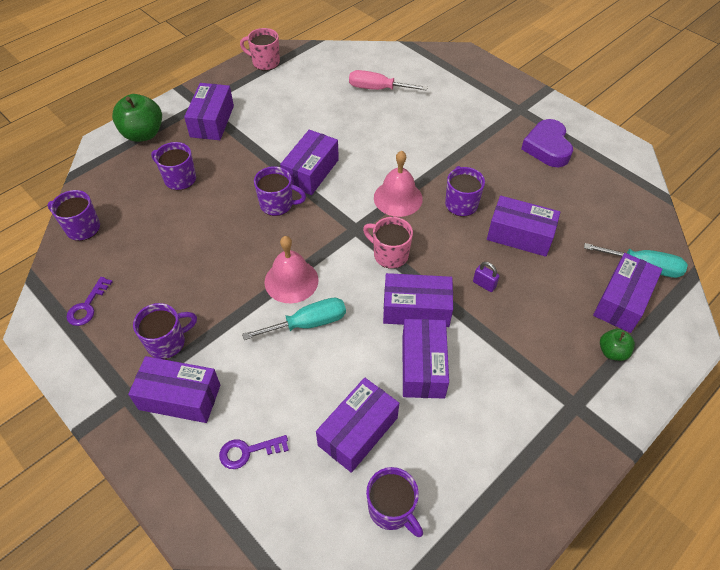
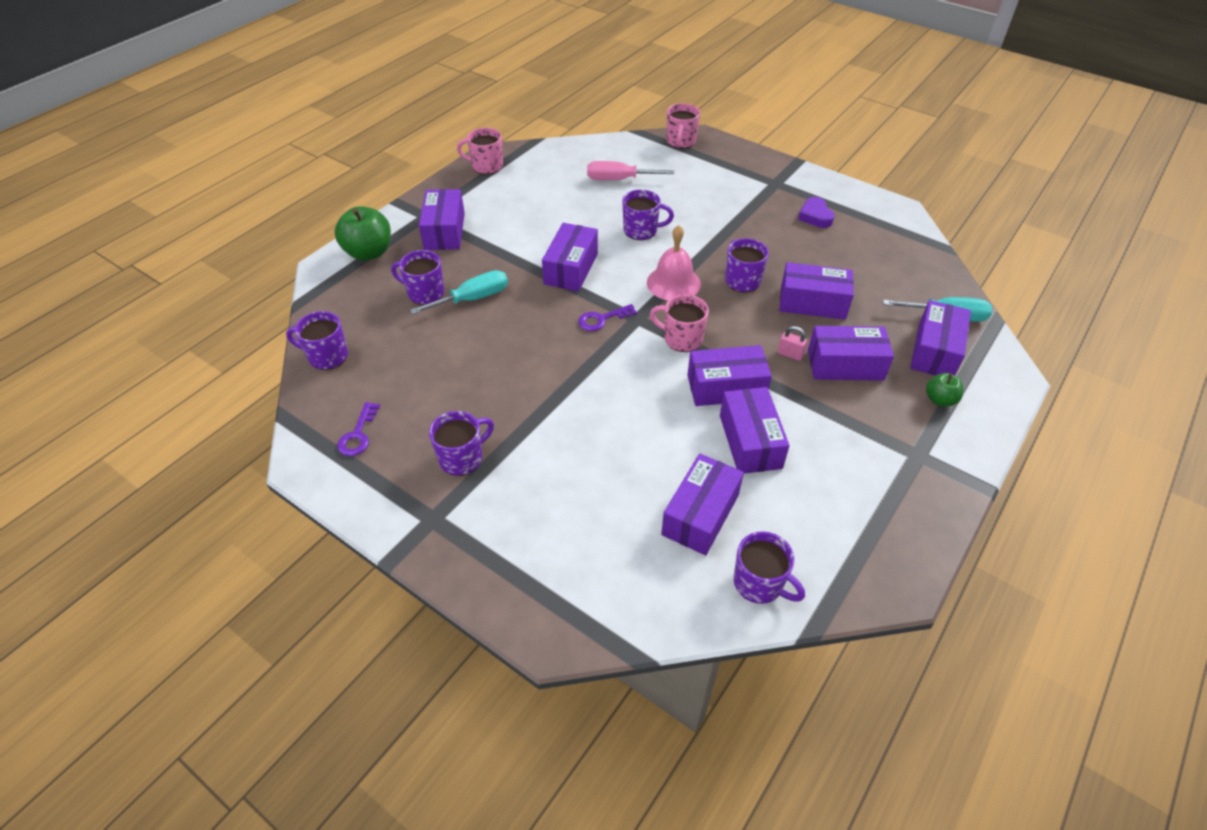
camera: 10 degrees left, 5 degrees down
purple box [128,356,220,423] -> purple box moved to [808,326,894,381]
purple key [219,435,289,469] -> purple key moved to [578,304,637,331]
turquoise screwdriver [242,298,346,340] -> turquoise screwdriver moved to [410,270,508,315]
purple mug [254,166,306,216] -> purple mug moved to [622,189,674,240]
pink bell [264,236,319,303] -> none
purple padlock [473,262,499,292] -> pink padlock [778,326,807,361]
purple heart [521,119,573,167] -> purple heart [798,197,835,228], size x0.66
none -> pink mug [667,103,700,149]

